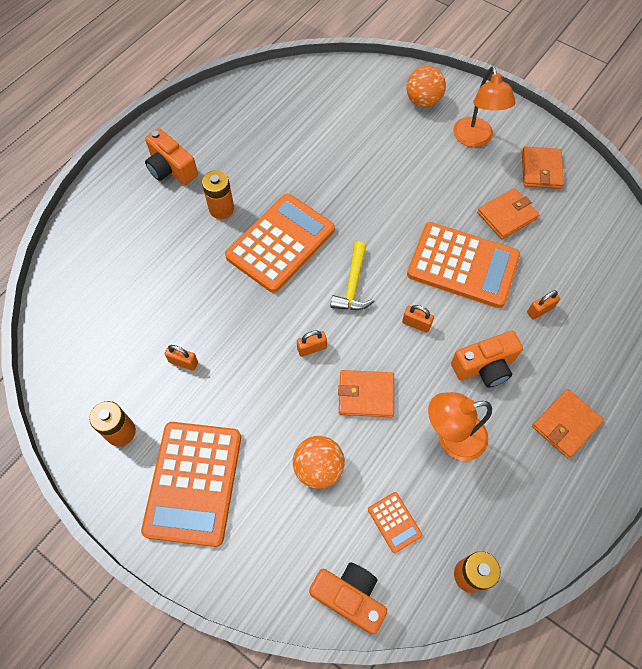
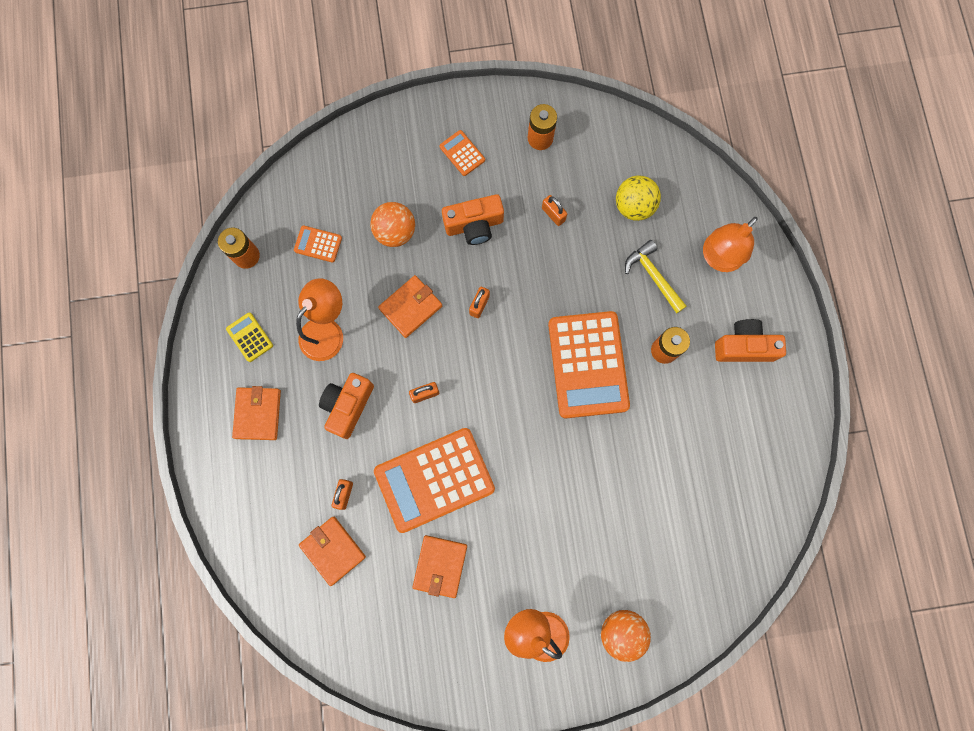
camera: 135 degrees right, 15 degrees up
orange calculator [141,422,241,547] -> orange calculator [439,130,485,176], size x0.43
orange padlock [165,345,198,371] -> orange padlock turned 75 degrees clockwise [542,195,567,226]
orange camera [309,562,387,634] -> orange camera moved to [442,194,504,245]
yellow hammer [330,241,374,310] -> yellow hammer moved to [625,240,687,314]
orange wallet [522,146,564,189] -> orange wallet moved to [299,517,366,586]
none -> yellow calculator [226,312,273,362]
none -> yellow ball [616,175,661,221]
none -> orange lamp [703,217,758,272]

